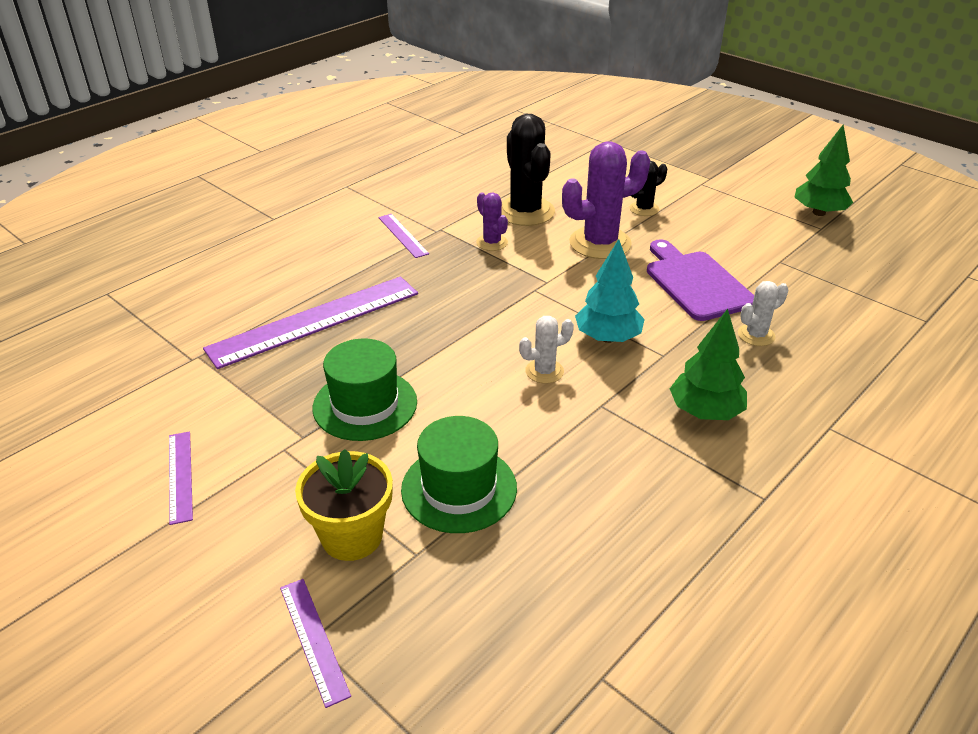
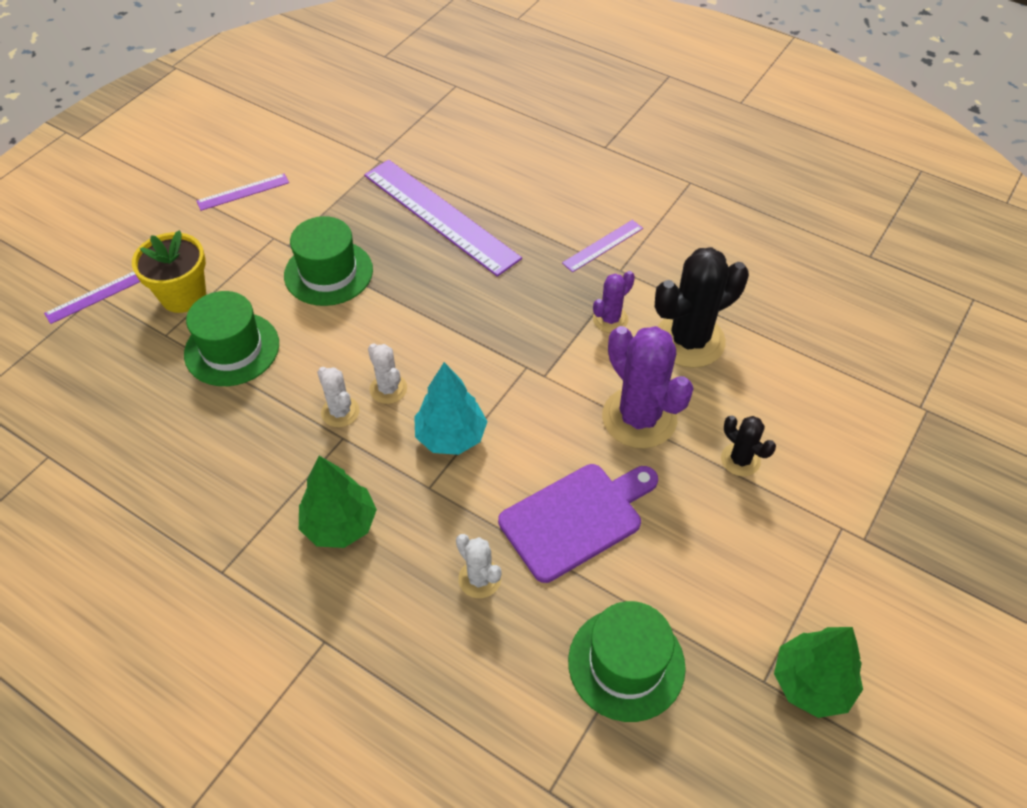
camera: 80 degrees right, 15 degrees up
none -> white cactus [317,367,360,427]
none -> green hat [568,601,686,722]

